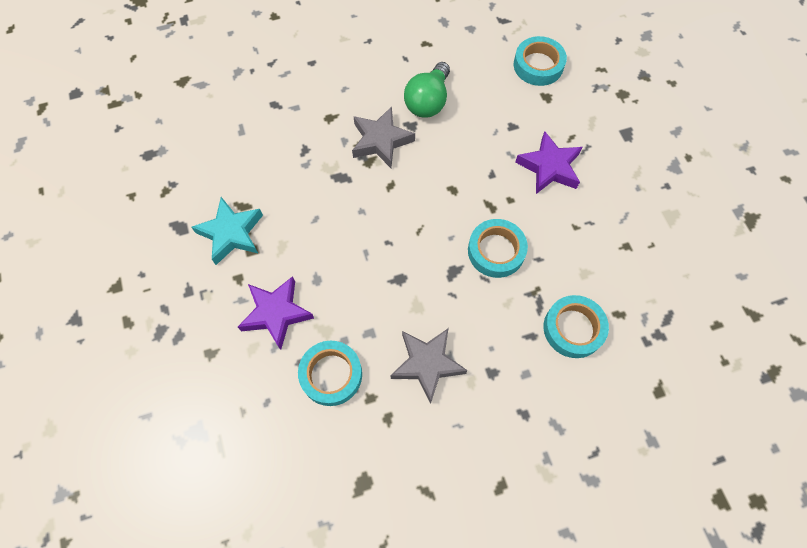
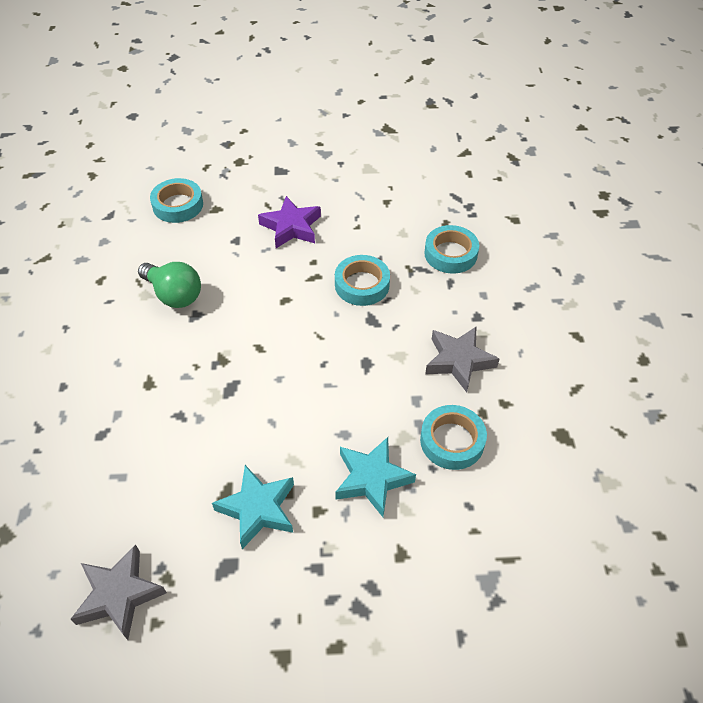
camera: 75 degrees left, 15 degrees down
purple star [238,276,314,350] -> turquoise star [335,437,416,517]
grey star [352,107,415,168] -> grey star moved to [71,545,167,640]

